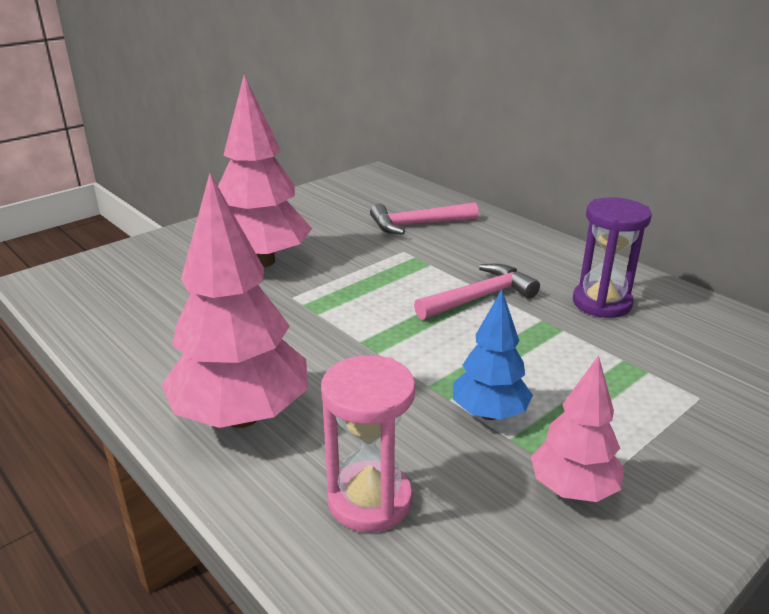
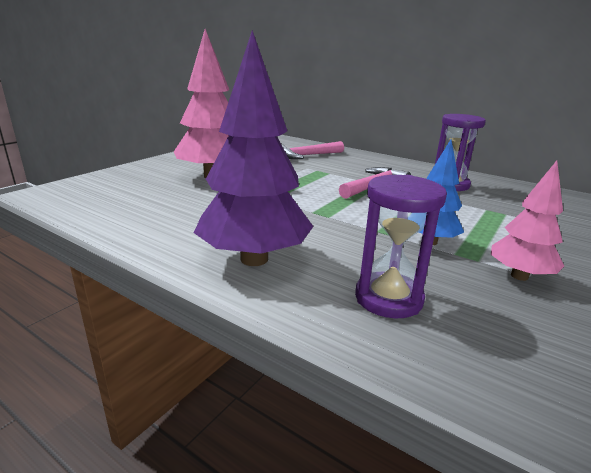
camera: 15 degrees left, 5 degrees down
pink tree [162,173,308,428] -> purple tree [194,30,314,266]
pink hourglass [321,355,416,532] -> purple hourglass [355,175,447,318]

